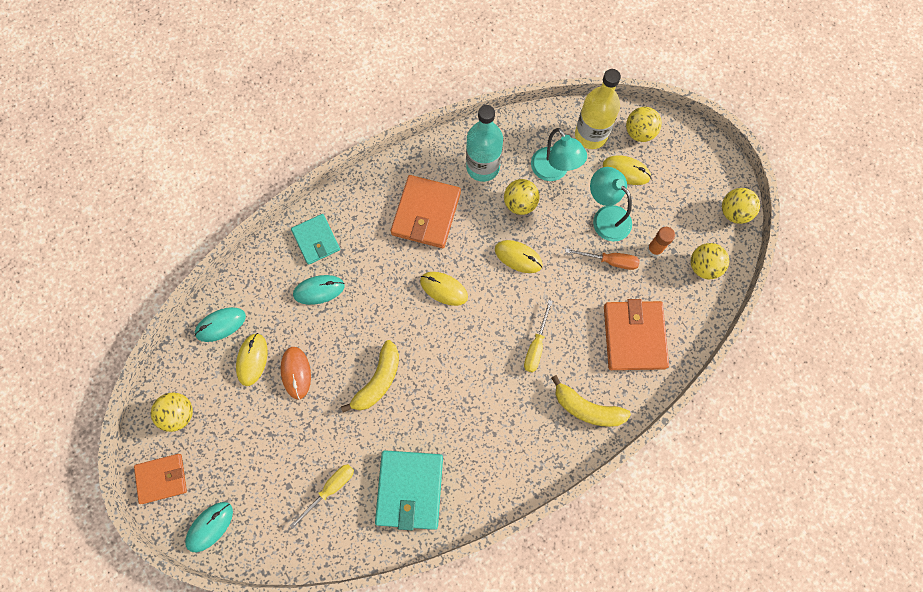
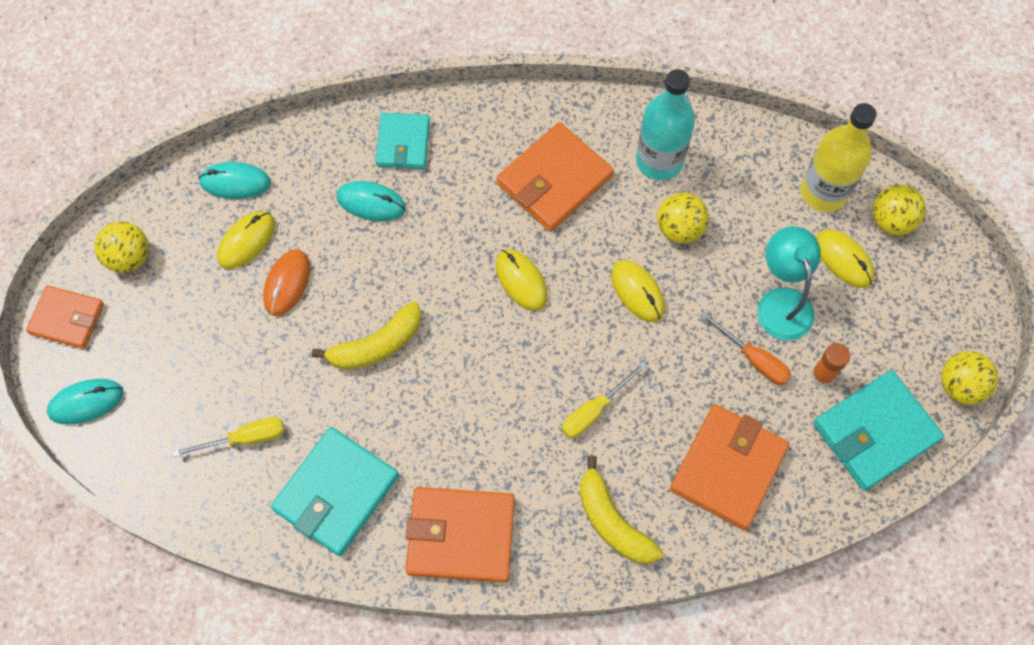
camera: 30 degrees right, 5 degrees down
turquoise lamp [531,128,587,181] -> none
yellow ball [691,243,729,279] -> turquoise wallet [813,370,944,491]
none -> orange wallet [405,487,515,583]

